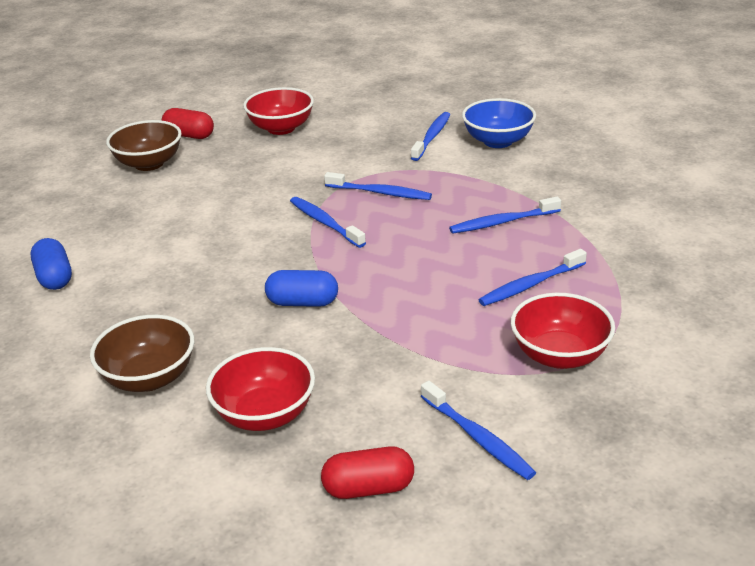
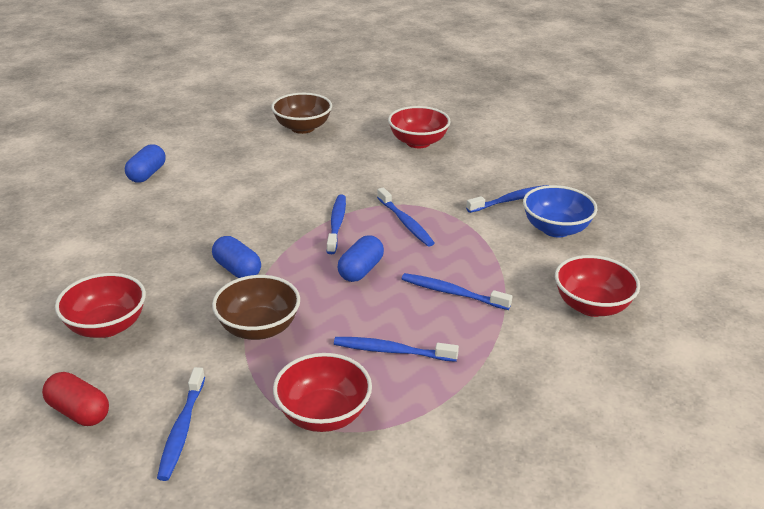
camera: 40 degrees right, 0 degrees up
brown bowl [90,315,194,392] -> brown bowl moved to [212,275,300,340]
red capsule [162,108,214,139] -> none
none -> blue capsule [337,235,384,282]
none -> red bowl [555,255,640,317]

